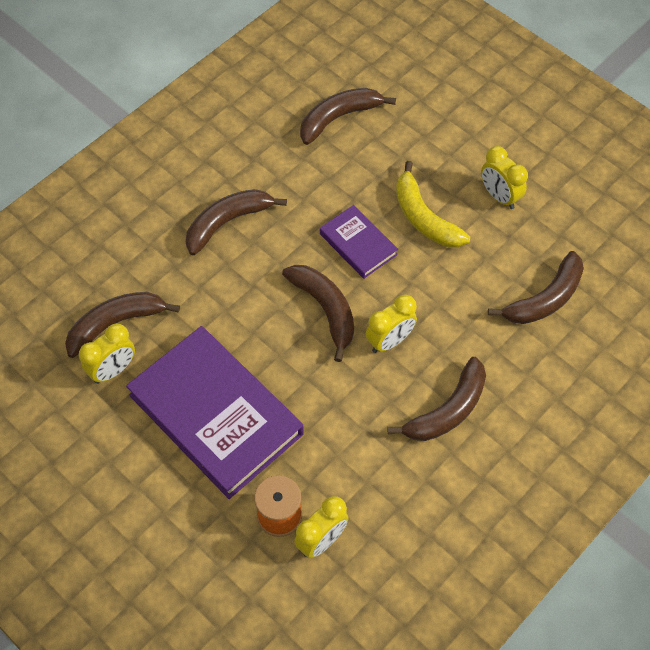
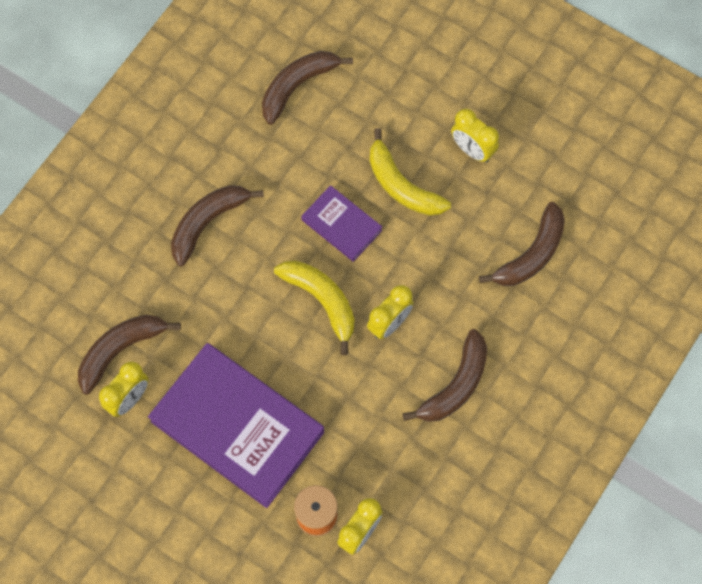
camera: 10 degrees left, 10 degrees up
brown banana [282,265,354,362] -> yellow banana [274,260,354,355]

